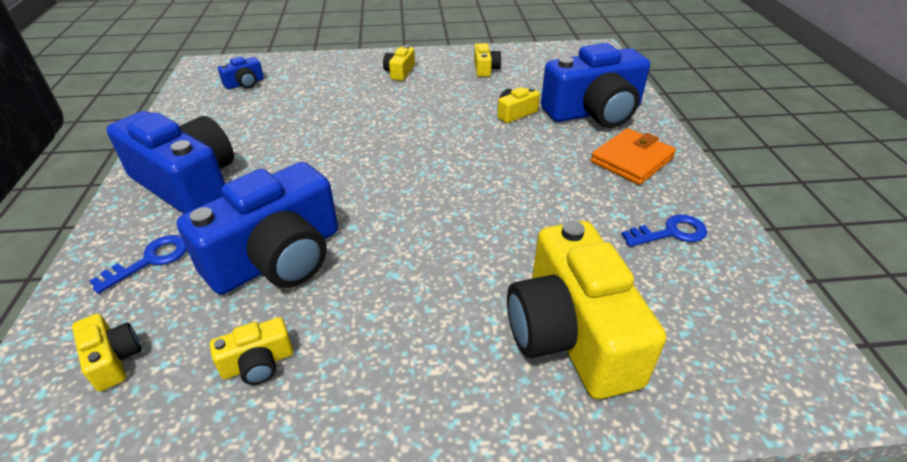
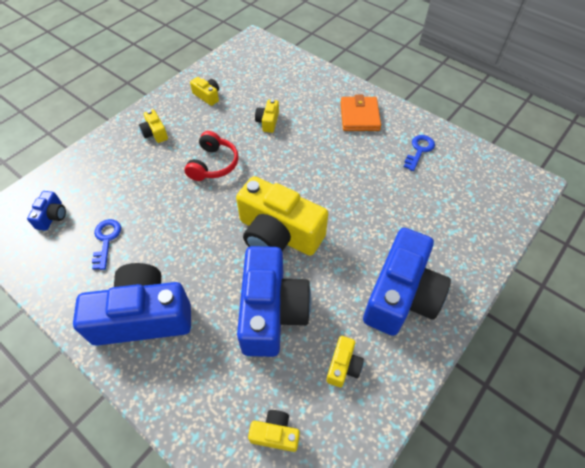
camera: 45 degrees left, 15 degrees up
blue key [89,235,187,294] -> blue key moved to [92,219,121,270]
yellow camera [507,221,666,399] -> yellow camera moved to [236,176,328,256]
blue camera [541,43,650,128] -> blue camera moved to [363,228,451,336]
none -> red headphones [185,131,239,181]

